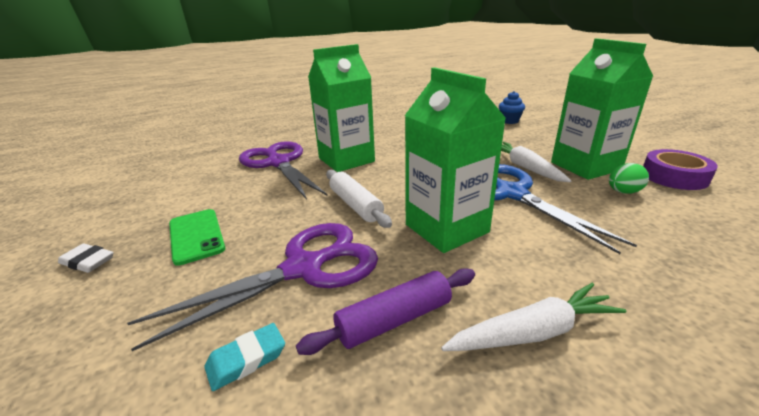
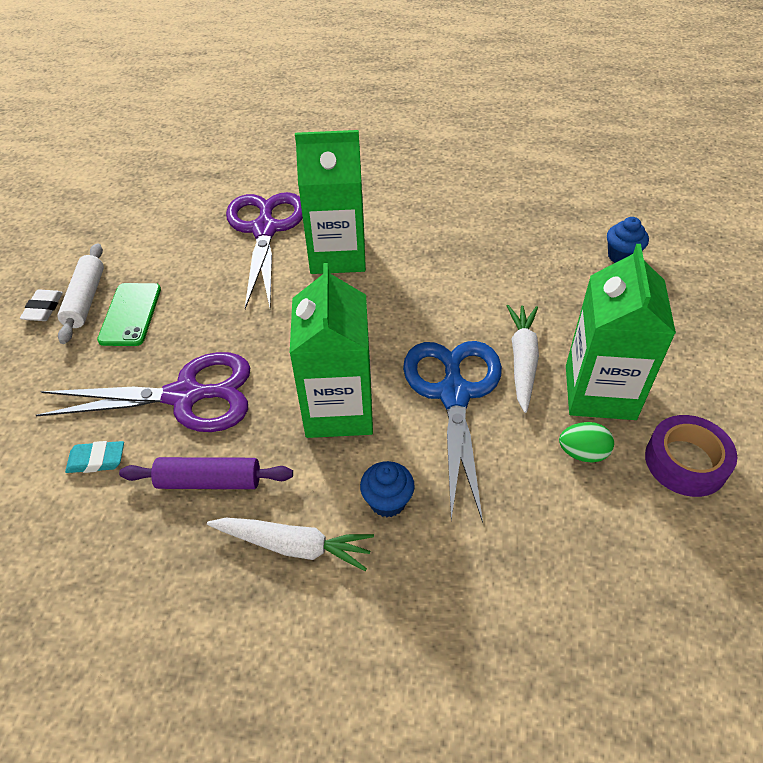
camera: 30 degrees right, 20 degrees up
white eraser [58,244,113,273] -> white eraser turned 45 degrees clockwise [20,290,63,321]
white rolling pin [326,170,392,228] -> white rolling pin moved to [57,243,104,344]
none -> blue cupcake [360,461,415,517]

